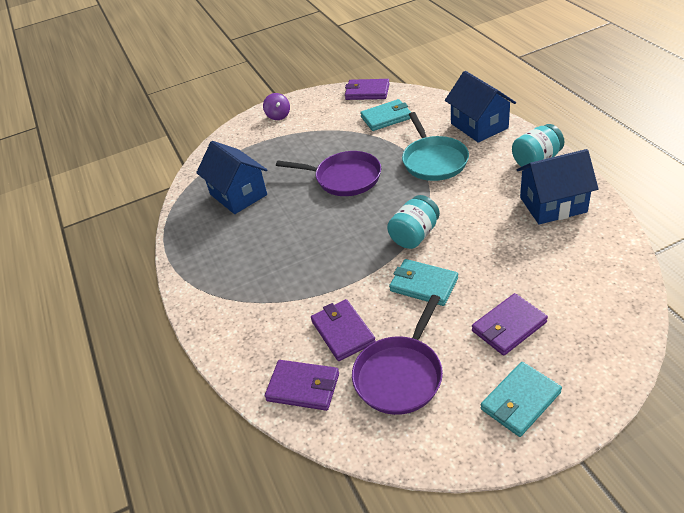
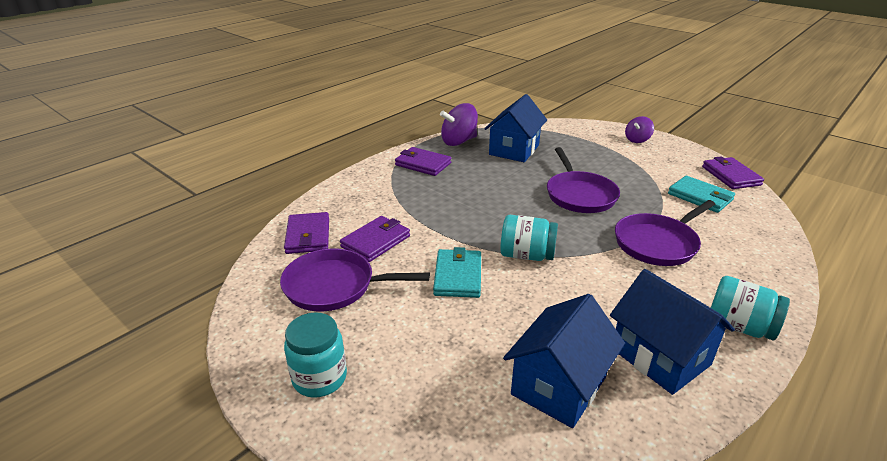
camera: 60 degrees right, 10 degrees down
turquoise pan [402,112,469,181] -> purple pan [615,200,716,266]
blue house [445,71,516,143] -> blue house moved to [503,294,625,428]
purple wallet [472,293,548,356] -> purple wallet moved to [395,147,451,176]
turquoise wallet [480,362,562,437] -> turquoise jar [284,312,347,398]
none -> purple spinning top [440,103,478,146]

